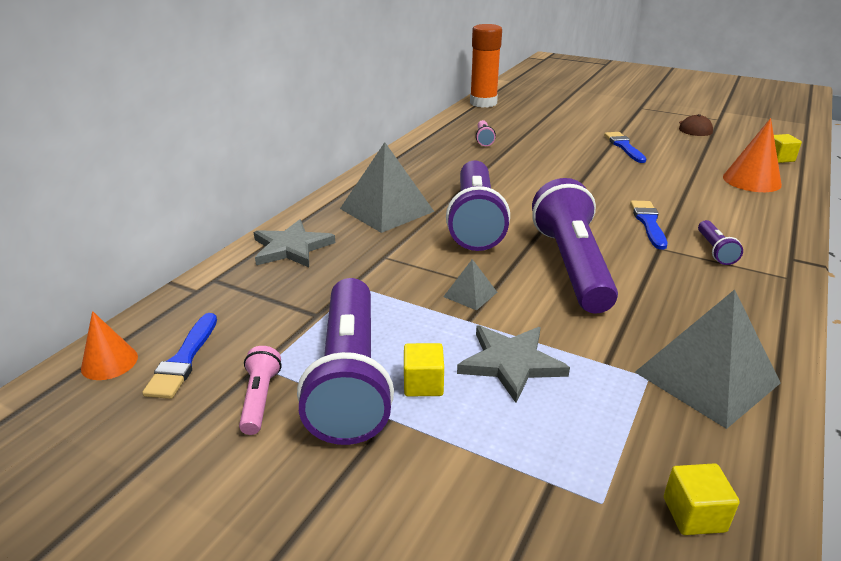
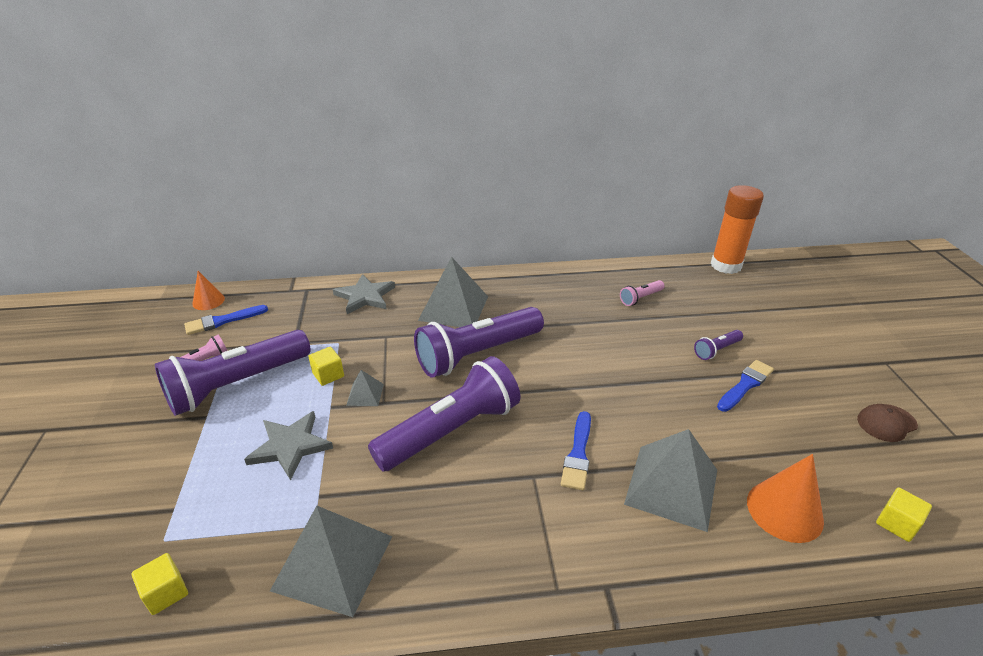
camera: 55 degrees right, 5 degrees up
yellow cube [404,343,444,396] -> yellow cube moved to [308,347,344,386]
blue brush [630,201,667,250] -> blue brush turned 135 degrees clockwise [561,411,591,490]
purple flashlight [698,220,743,265] -> purple flashlight moved to [694,330,743,360]
none -> grey pyramid [624,429,717,532]

